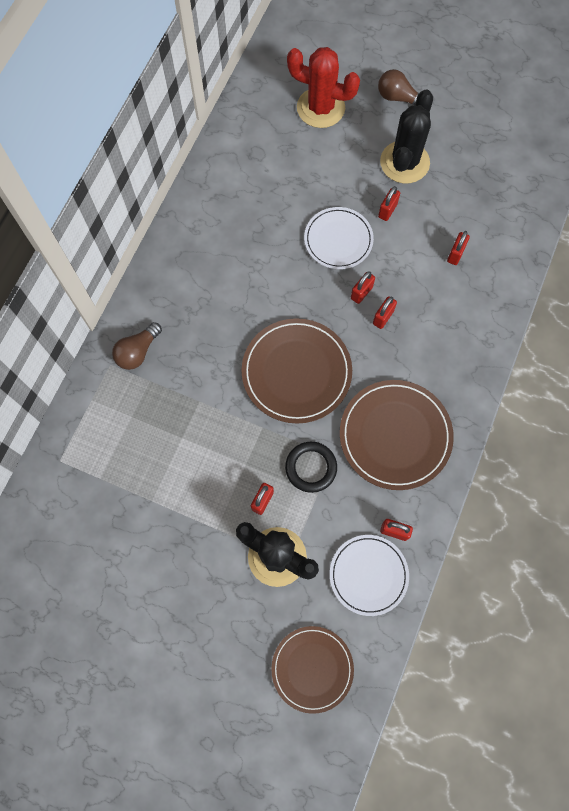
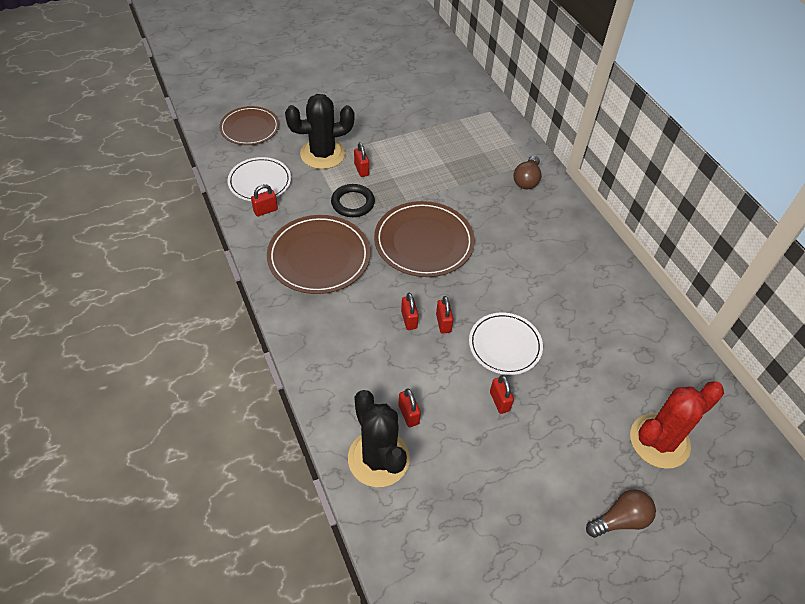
camera: 130 degrees right, 20 degrees down
brown light bulb [112,322,162,370] -> brown light bulb turned 150 degrees counterclockwise [513,155,541,189]
black cactus [380,89,433,183] -> black cactus moved to [348,390,410,487]

